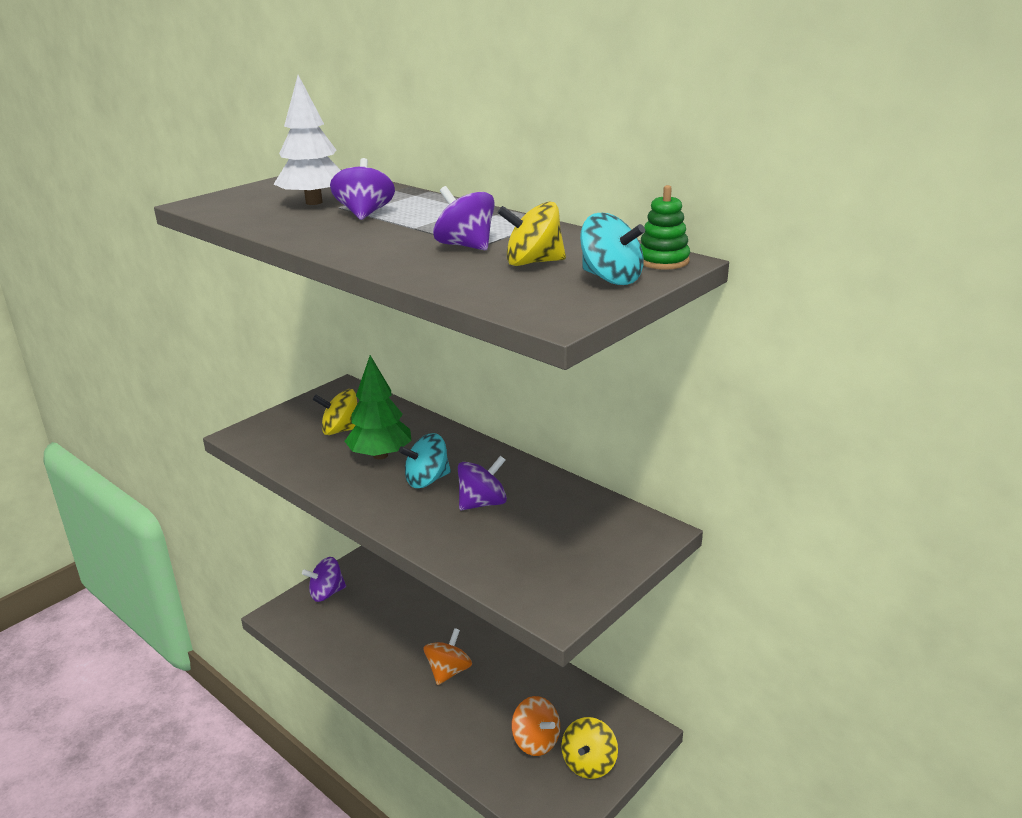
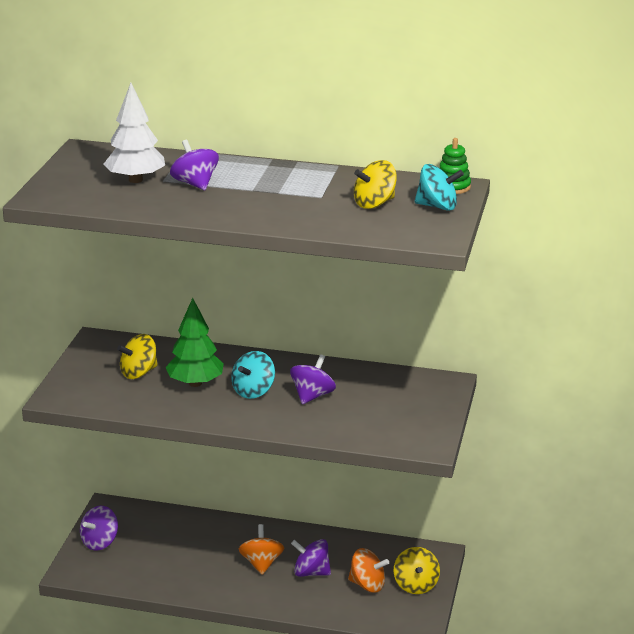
camera: 30 degrees left, 0 degrees up
purple spinning top [433,186,495,250] -> purple spinning top moved to [291,539,331,577]

